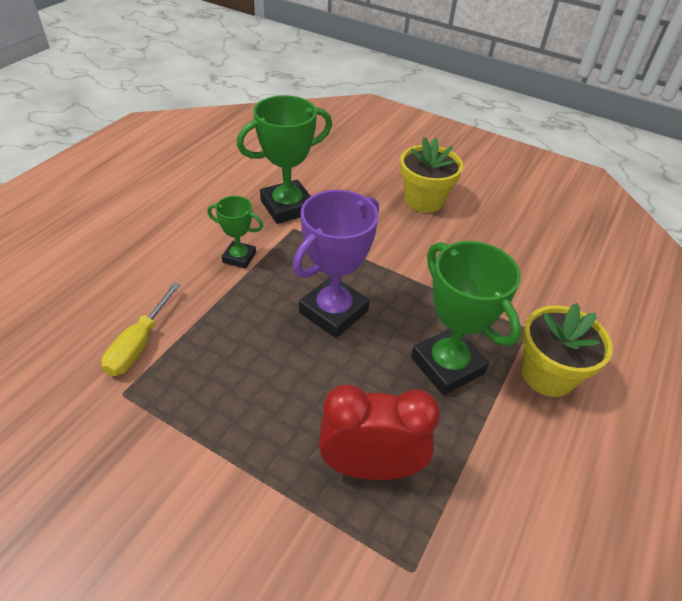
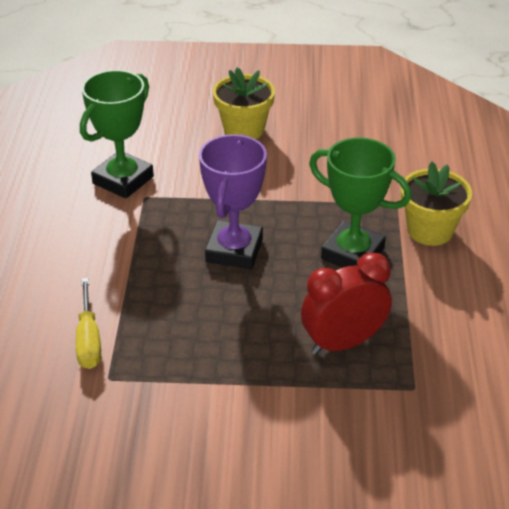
camera: 25 degrees left, 5 degrees down
green trophy [207,196,263,269] -> none

